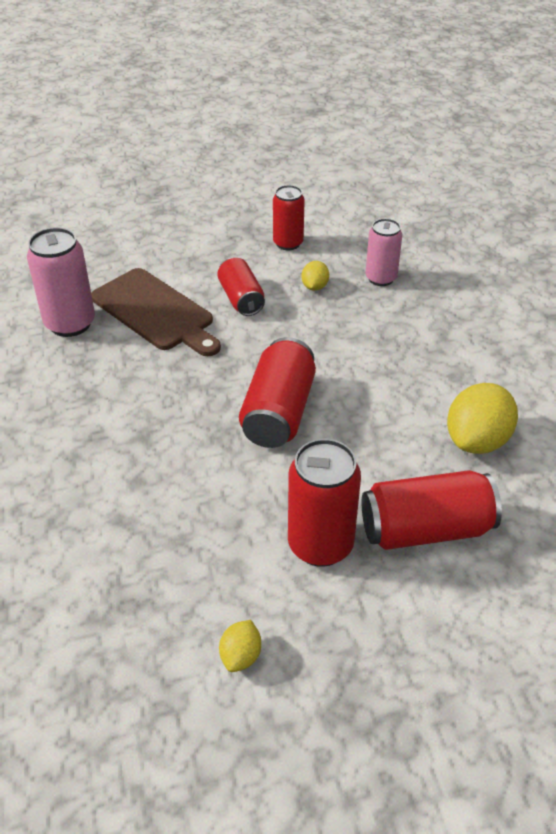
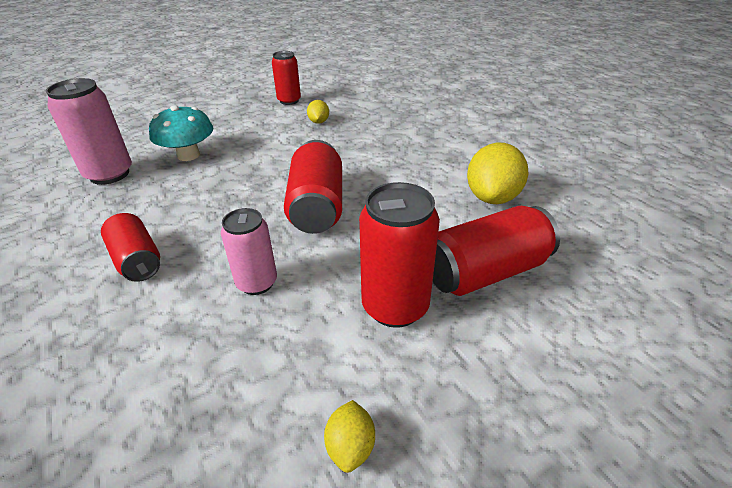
camera: 15 degrees left, 5 degrees down
brown cutting board [91,268,221,356] -> turquoise mushroom [149,105,213,161]
red can [217,257,265,316] -> red can moved to [101,213,160,282]
pink can [365,219,402,286] -> pink can moved to [221,208,277,295]

